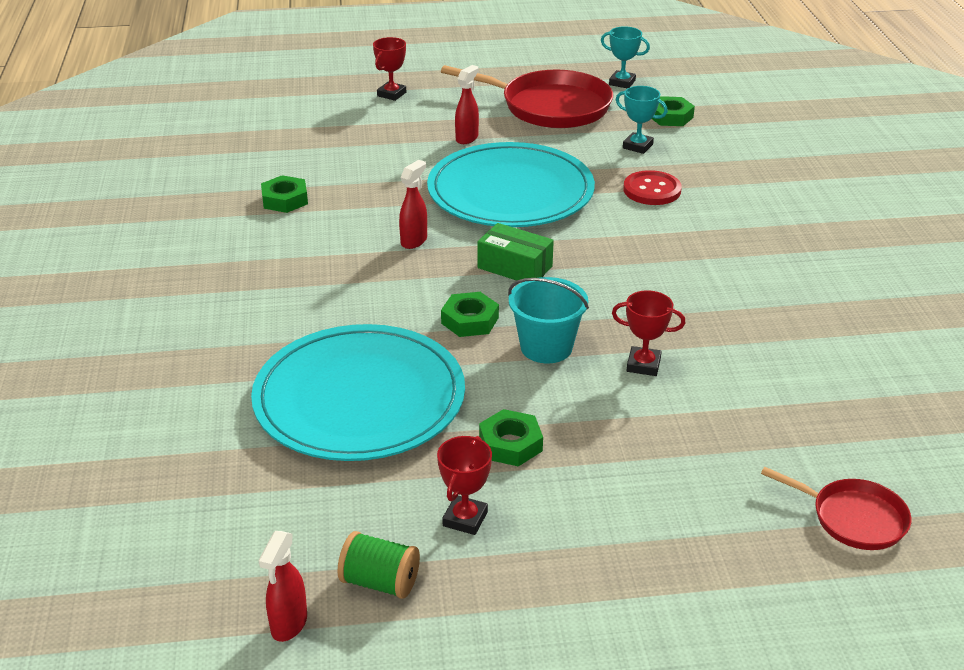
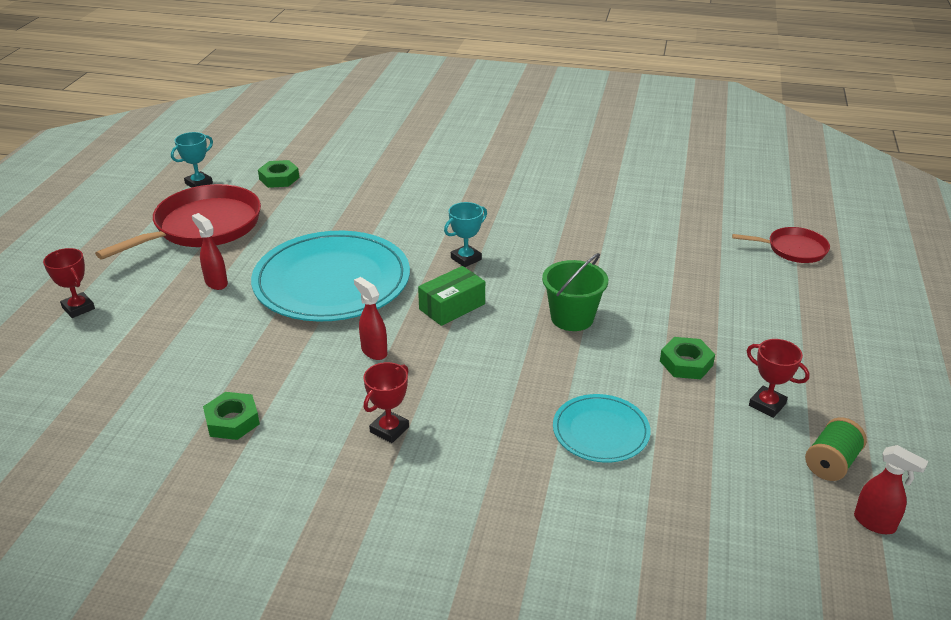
camera: 70 degrees left, 0 degrees up
turquoise plate [251,324,465,461] -> turquoise plate [553,394,651,463], size x0.51
green nut [441,292,499,337] -> none
turquoise bucket [508,277,589,363] -> green bucket [542,253,608,331]
red trophy [612,290,685,376] -> red trophy moved to [363,362,409,443]
turquoise trophy [616,86,668,154] -> turquoise trophy moved to [444,202,487,267]
red button [623,170,682,205] -> none
red pan [761,467,911,550] -> red pan turned 45 degrees clockwise [732,227,830,263]

